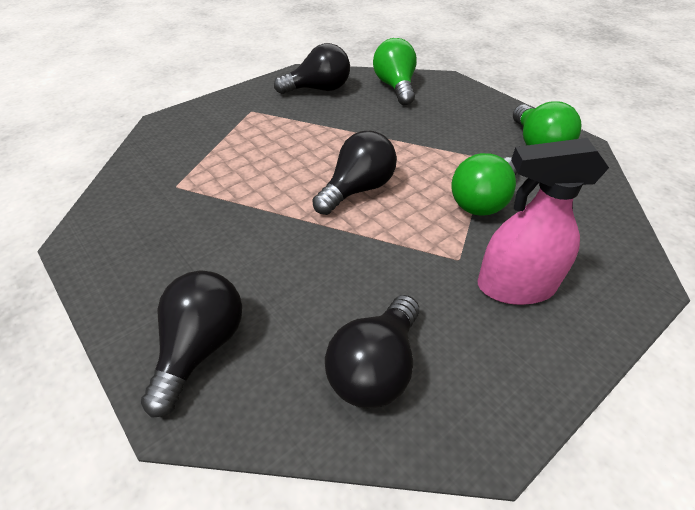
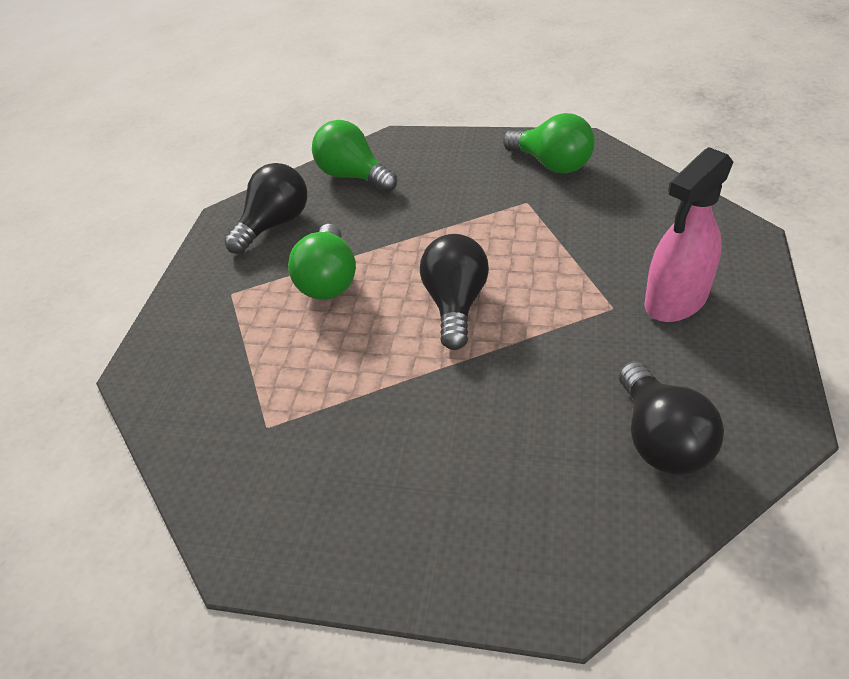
camera: 35 degrees left, 0 degrees up
black light bulb [141,270,242,418] -> none
green light bulb [451,153,517,216] -> green light bulb moved to [288,224,356,299]

